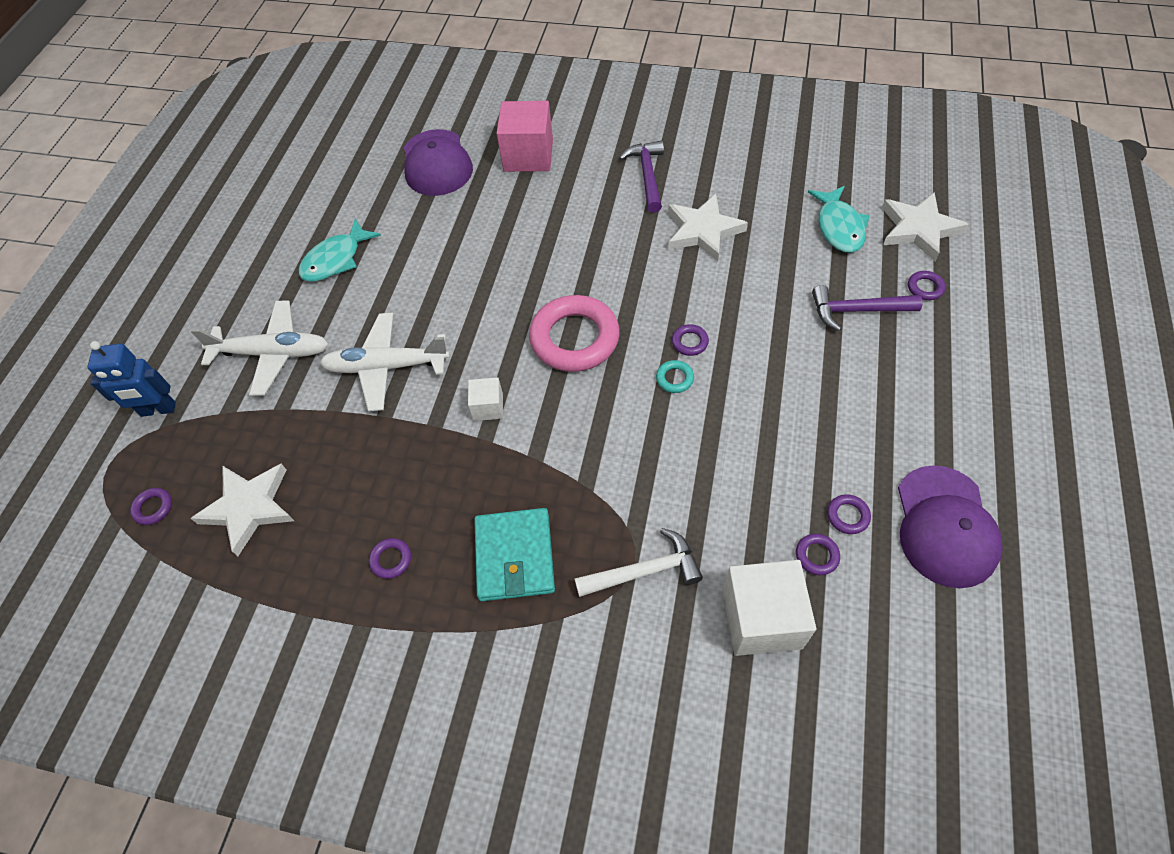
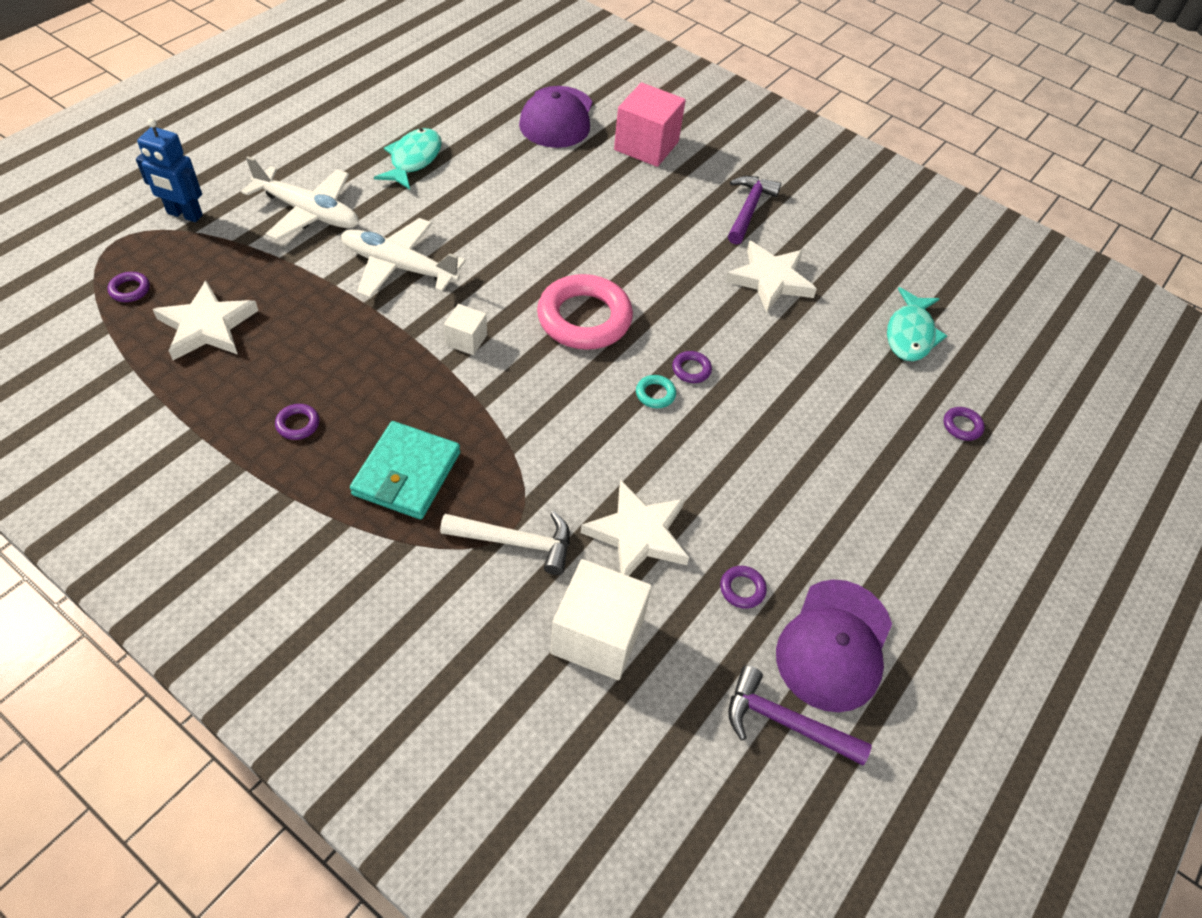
camera: 15 degrees right, 5 degrees down
turquoise fish [299,219,381,282] -> turquoise fish turned 135 degrees clockwise [374,128,442,190]
purple ring [796,534,840,575] -> none
purple hammer [812,285,922,331] -> purple hammer moved to [728,665,872,765]
white star [882,192,969,261] -> white star moved to [581,480,689,576]

